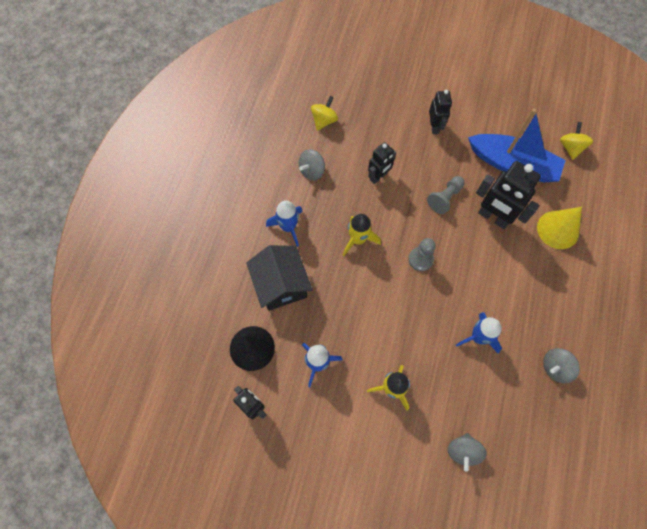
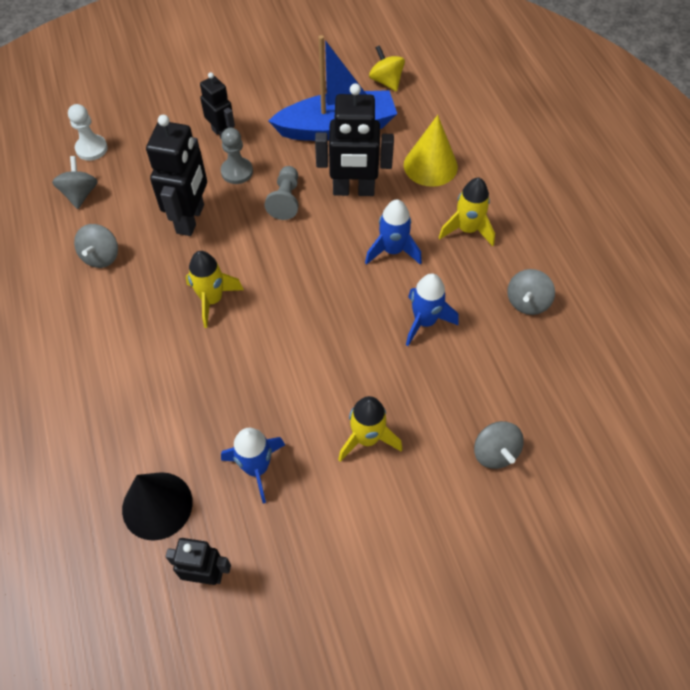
camera: 35 degrees left, 10 degrees down
black house [246,245,313,311] -> none
blue rocket [266,200,302,247] -> blue rocket moved to [365,199,422,265]
yellow spinning top [311,96,338,131] -> grey spinning top [52,156,98,209]
black robot [368,142,396,184] -> black robot [146,115,207,236], size x1.66
grey pawn [408,238,436,271] -> grey pawn moved to [221,128,253,184]
none -> white pawn [68,104,108,161]
none -> yellow rocket [438,178,495,246]

